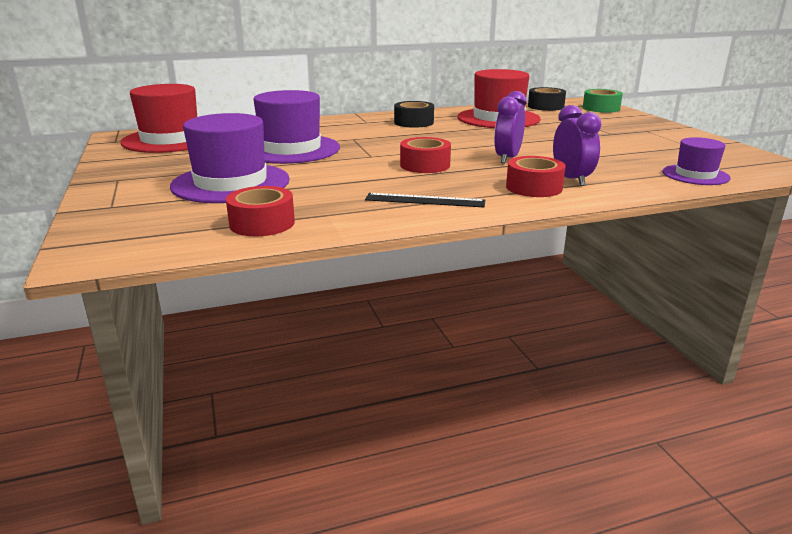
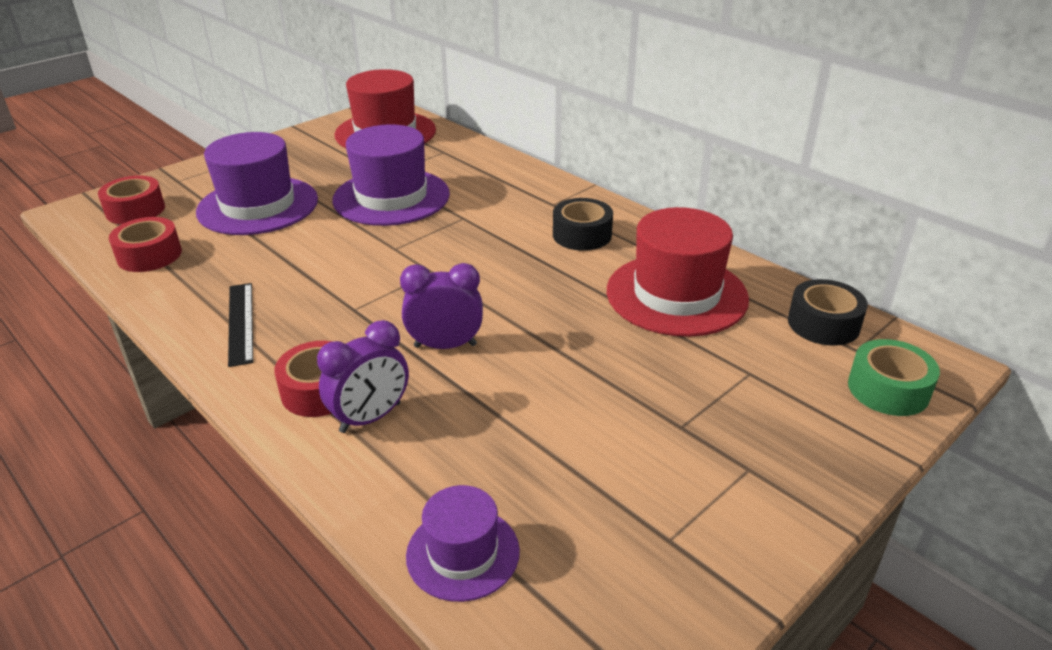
camera: 65 degrees right, 10 degrees up
red tape [400,137,451,173] -> red tape moved to [98,176,165,224]

